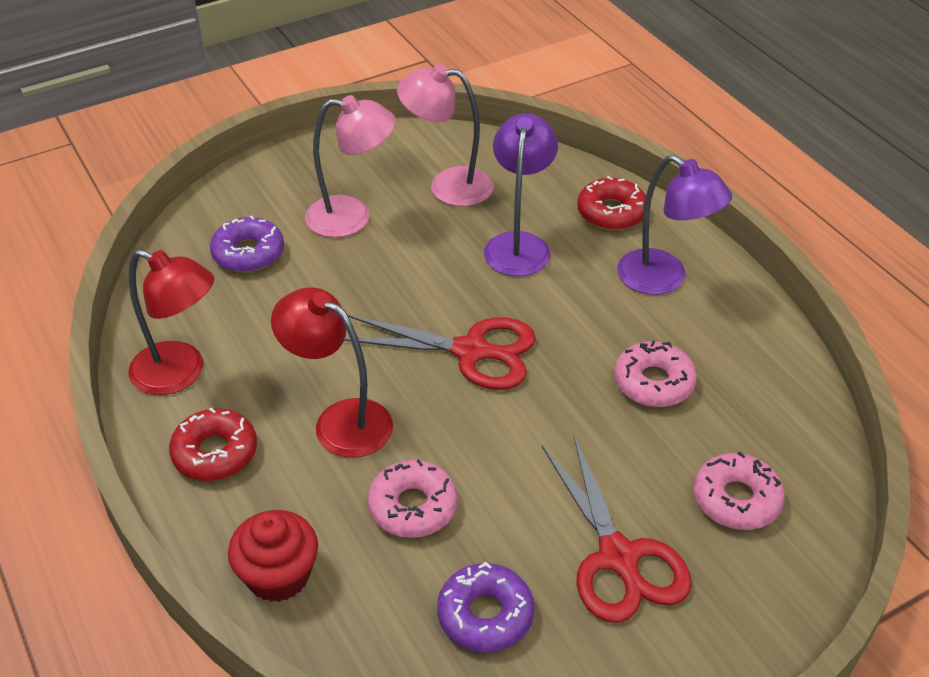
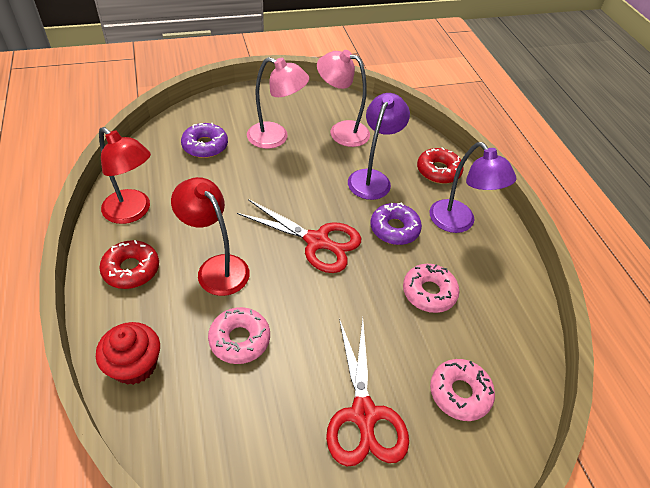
camera: 10 degrees right, 5 degrees up
purple donut [437,562,534,652] -> purple donut moved to [370,202,422,245]

